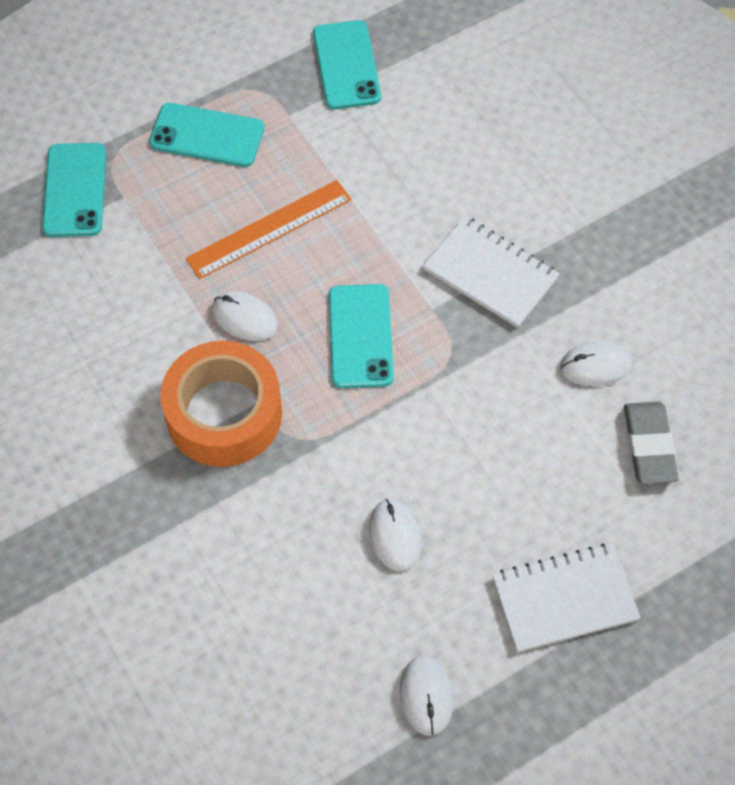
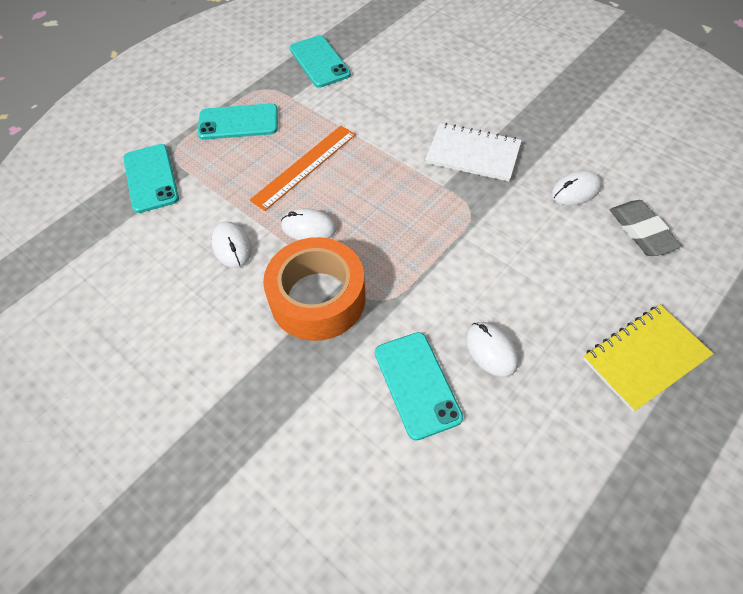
camera: 15 degrees left, 5 degrees down
turquoise phone [329,284,394,388] -> turquoise phone moved to [375,332,463,441]
white mouse [400,656,454,736] -> white mouse moved to [211,221,252,268]
white notebook [492,543,641,652] -> yellow notebook [583,305,713,412]

